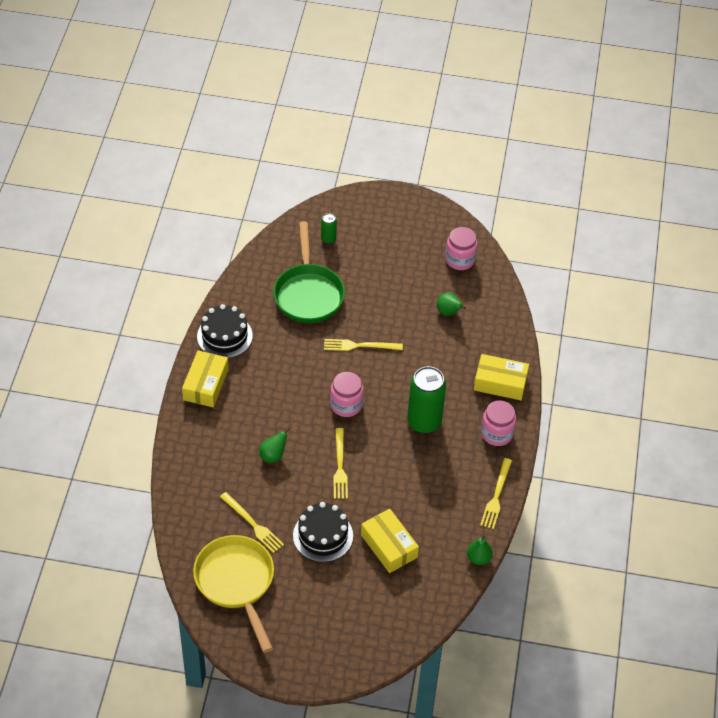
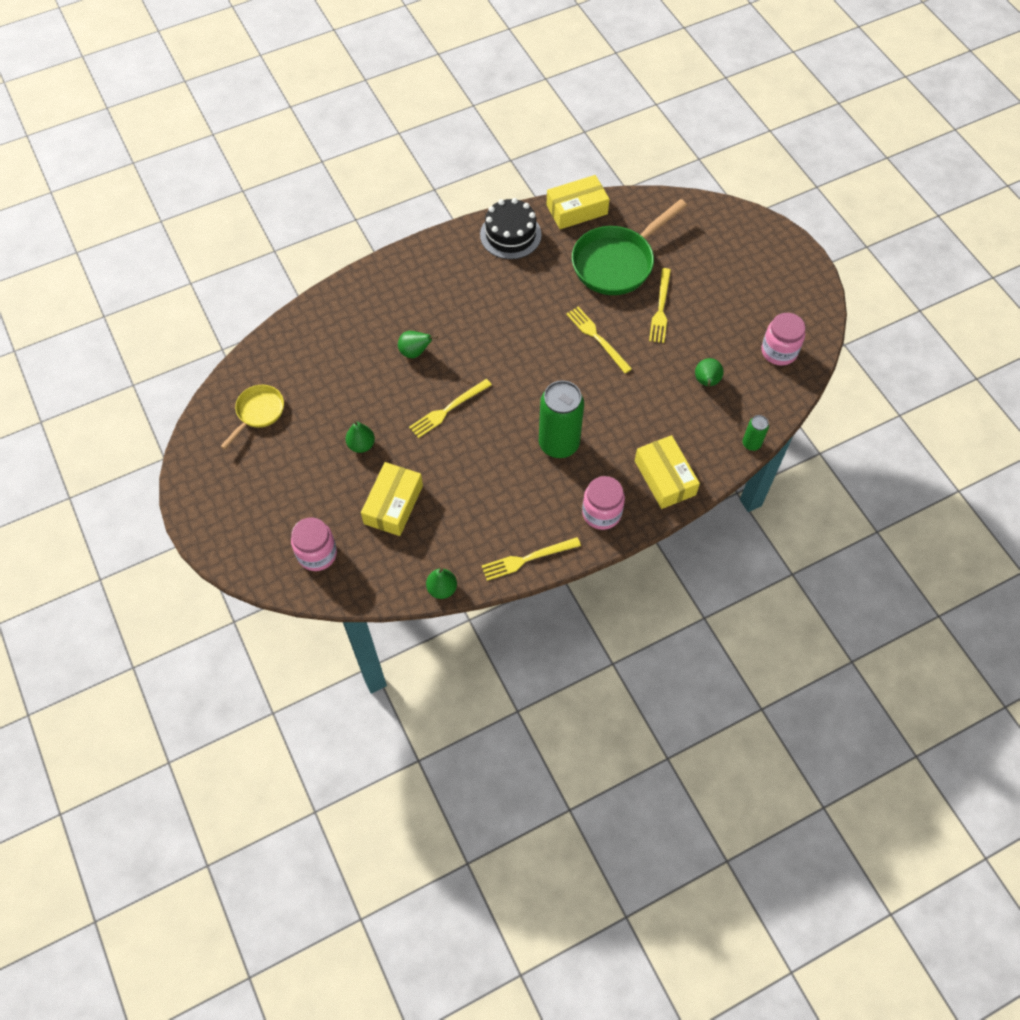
camera: 55 degrees right, 10 degrees up
yellow box [182,350,229,407] -> yellow box moved to [546,175,610,229]
yellow pan [193,535,274,653] -> yellow pan [220,385,284,449], size x0.55
yellow fork [220,492,284,553] -> yellow fork moved to [649,268,671,343]
black cake [293,502,353,562] -> green pear [346,421,375,453]
green can [321,213,337,244] -> green can moved to [743,415,769,451]
pink jar [330,372,363,417] -> pink jar moved to [291,517,337,571]

